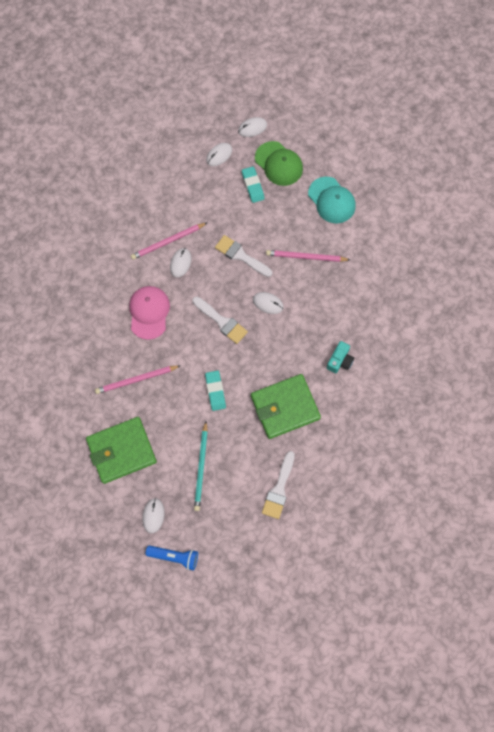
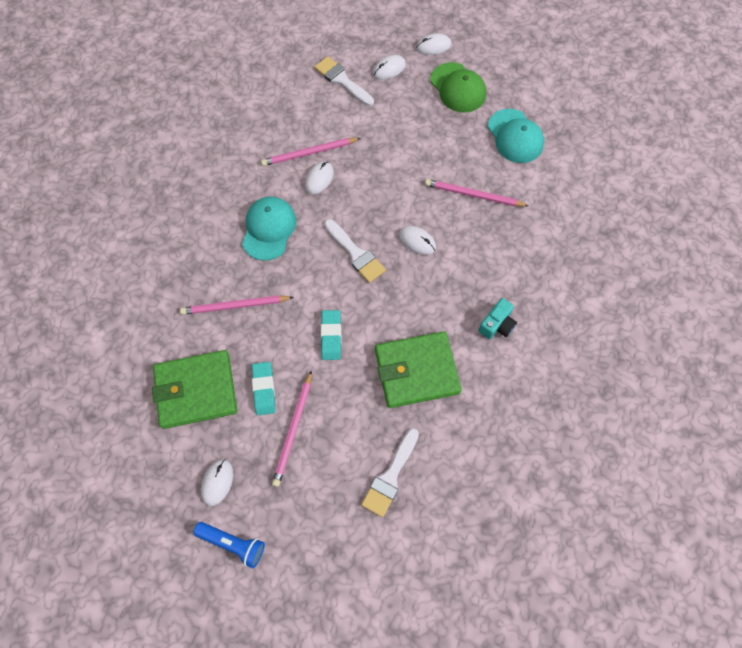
camera: 10 degrees right, 5 degrees down
pink cap [129,286,170,340] -> turquoise cap [242,197,297,261]
turquoise pencil [194,421,208,511] -> pink pencil [272,370,312,487]
white brush [215,235,272,277] -> white brush moved to [314,56,374,106]
turquoise eraser [242,166,264,203] -> turquoise eraser moved to [252,362,276,415]

